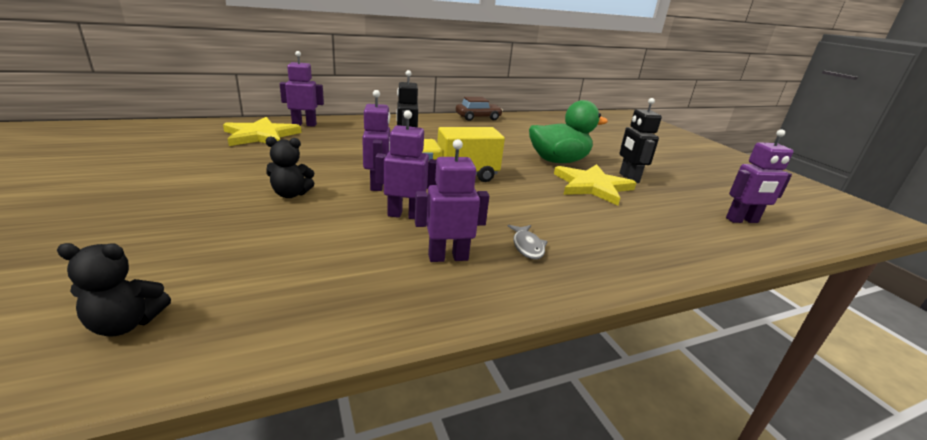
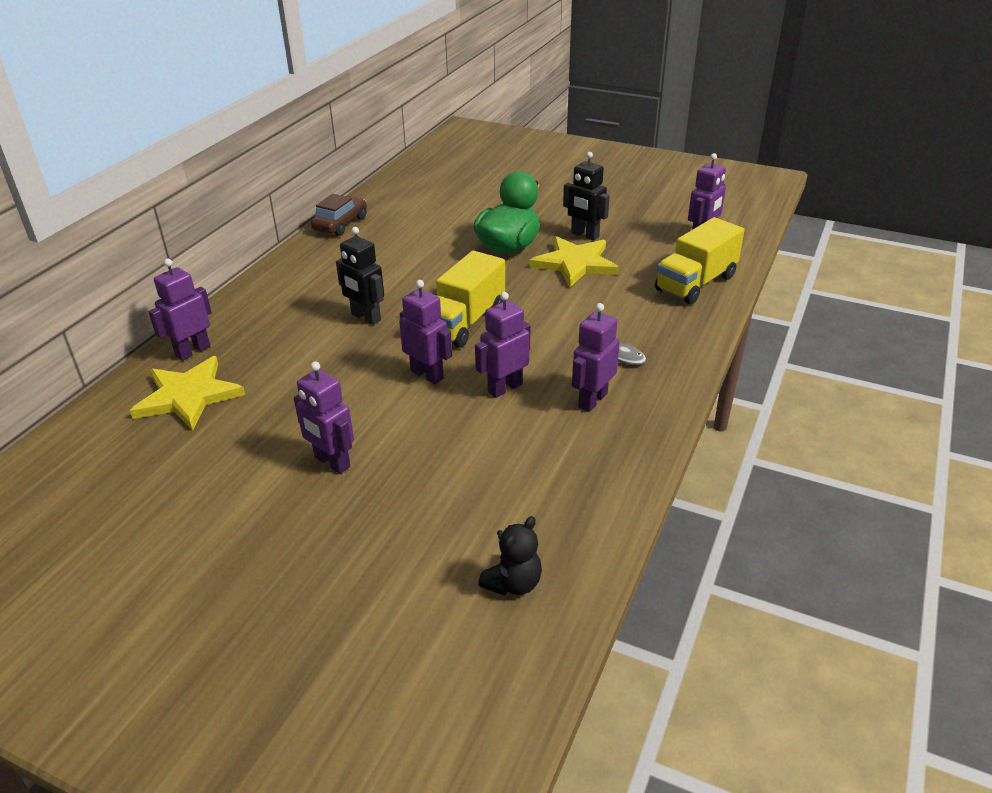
camera: 40 degrees left, 10 degrees up
black teddy bear [265,136,314,198] -> none
none -> purple robot [294,361,354,474]
none -> yellow truck [655,217,745,304]

